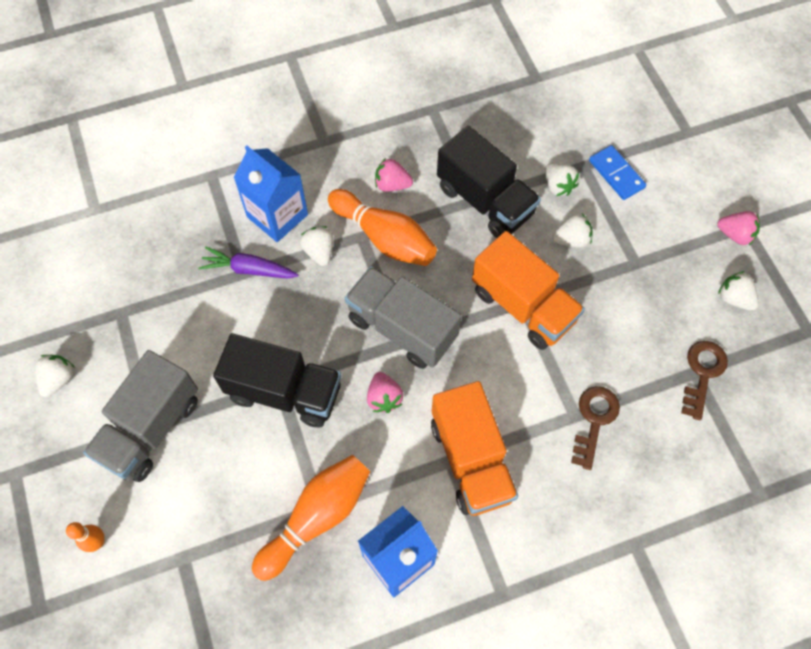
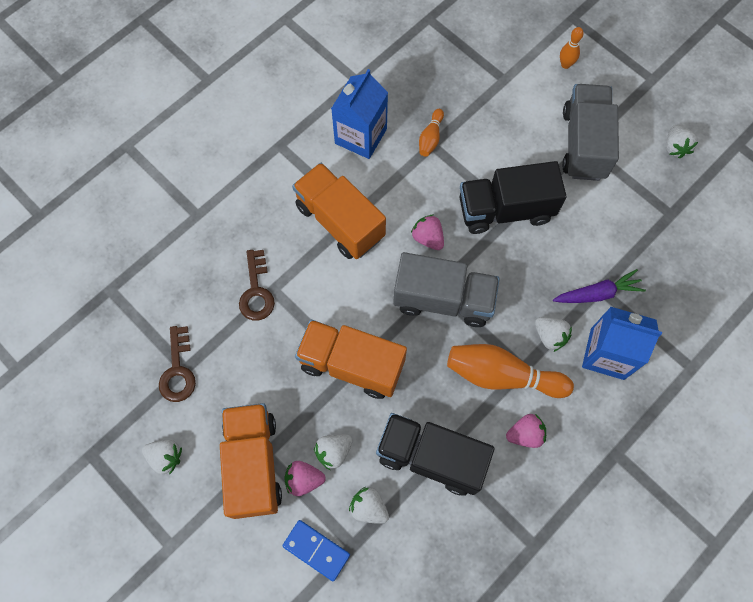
camera: 155 degrees right, 5 degrees up
orange bowling pin [252,455,370,581] -> orange bowling pin [419,109,444,157], size x0.50
pink strawberry [717,211,760,245] -> pink strawberry moved to [284,461,326,496]
none -> orange truck [220,403,282,519]

